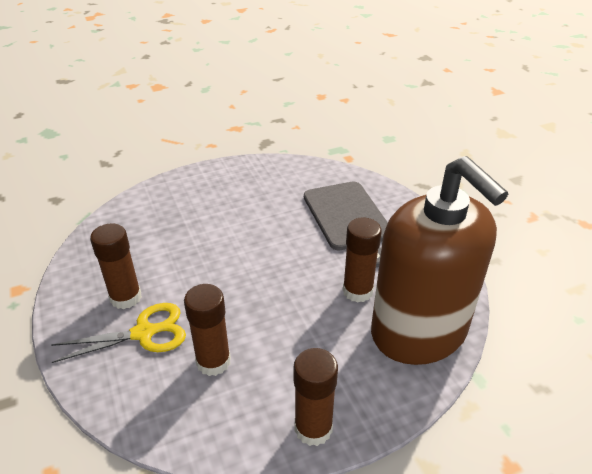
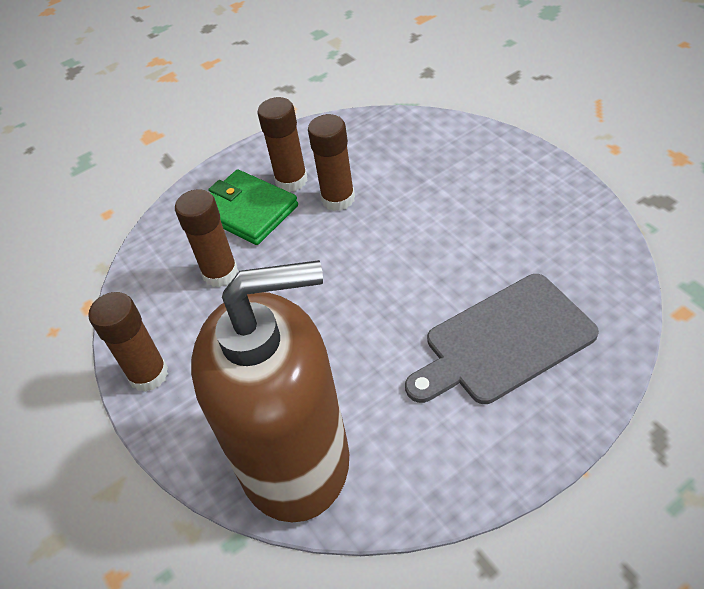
camera: 85 degrees right, 10 degrees up
yellow scissors [51,303,186,363] -> green wallet [208,169,298,245]
brown glue stick [343,217,382,302] -> brown glue stick moved to [308,114,355,211]
brown soap dispenser [371,156,508,365] -> brown soap dispenser turned 150 degrees counterclockwise [191,260,349,522]

